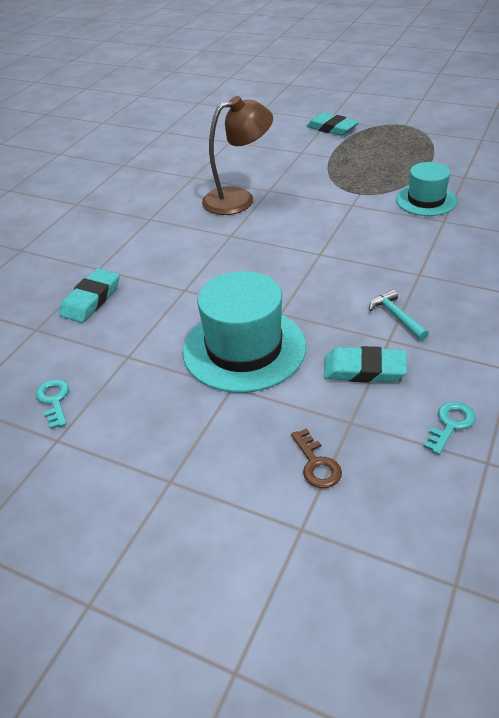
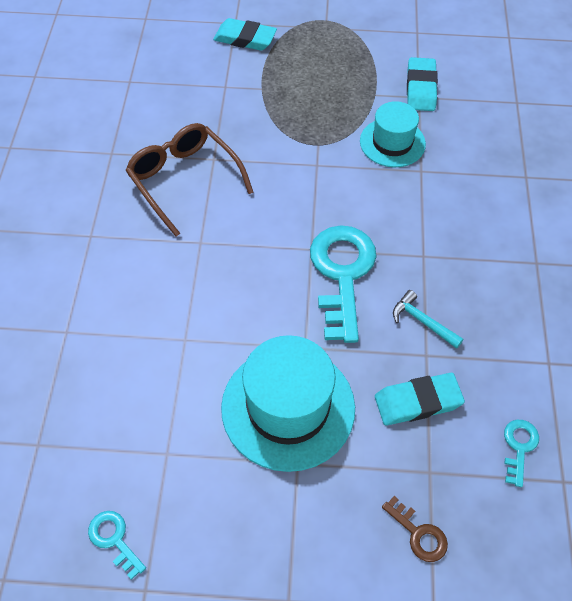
camera: 25 degrees left, 15 degrees up
turquoise eraser [59,268,119,323] -> turquoise eraser moved to [407,57,438,111]
brown lamp [202,96,273,215] -> brown glasses [125,123,254,236]
none -> turquoise key [310,225,377,343]

